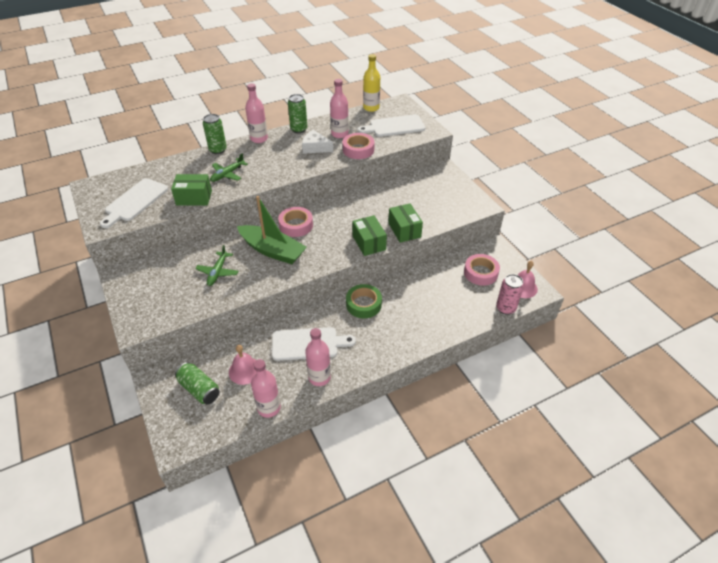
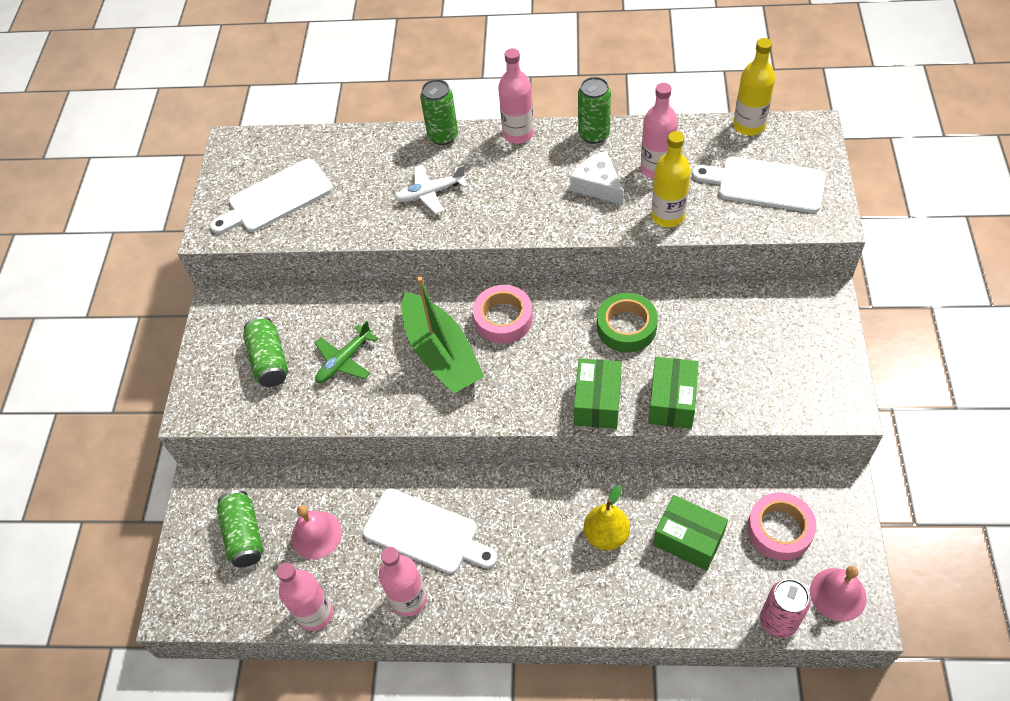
camera: 35 degrees right, 10 degrees up
green box [171,174,212,206] -> green box moved to [654,495,728,571]
green plane [210,153,248,182] -> white plane [395,165,468,214]
pink tape [343,133,375,159] -> yellow bottle [651,131,691,227]
green tape [346,284,382,318] -> green tape moved to [597,293,658,352]
none -> green can [243,317,288,387]
none -> yellow pear [584,485,630,550]

